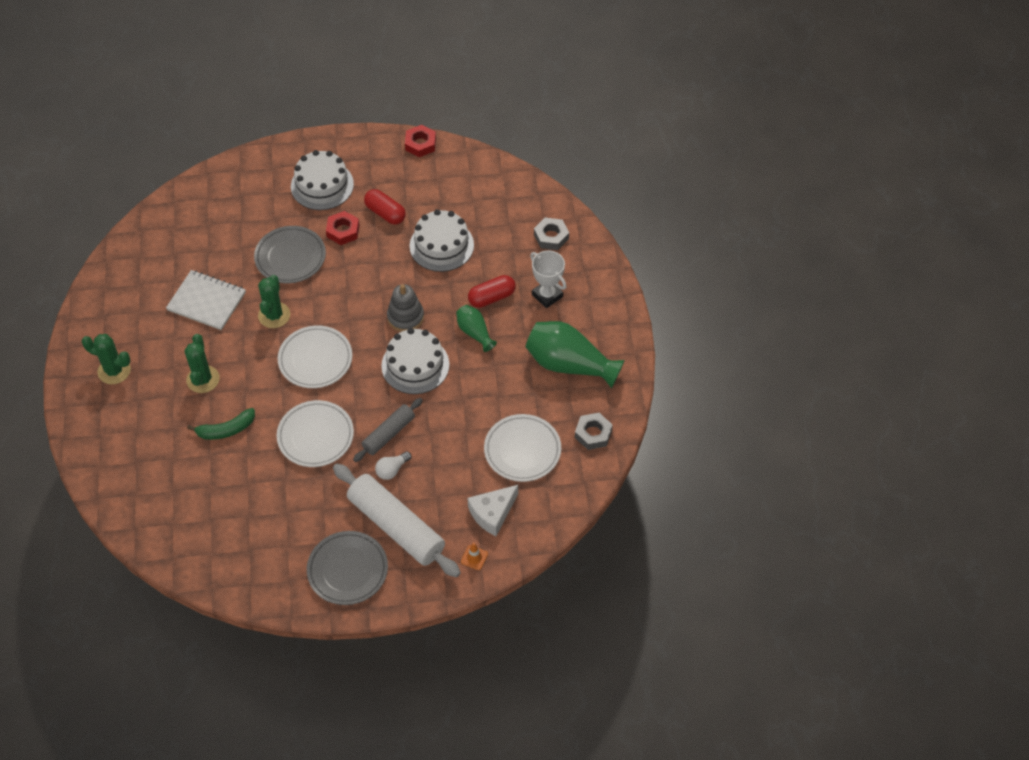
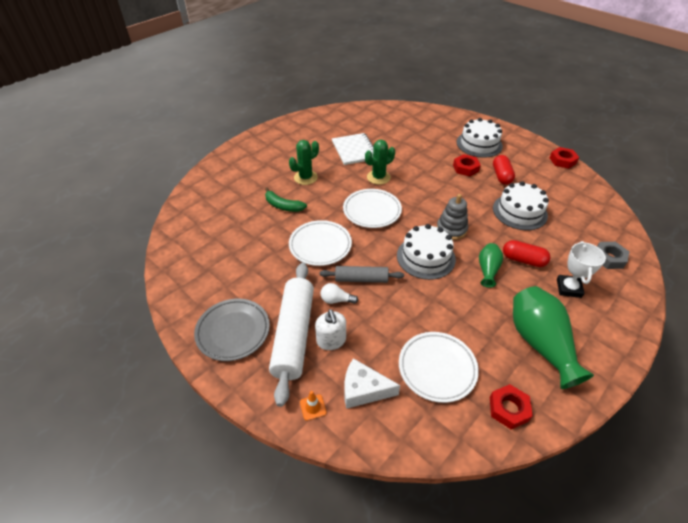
camera: 50 degrees right, 10 degrees down
green cactus [82,334,131,384] -> none
grey plate [254,226,326,283] -> none
grey nut [575,413,613,450] -> red nut [490,384,533,430]
none -> white soap dispenser [315,309,346,350]

